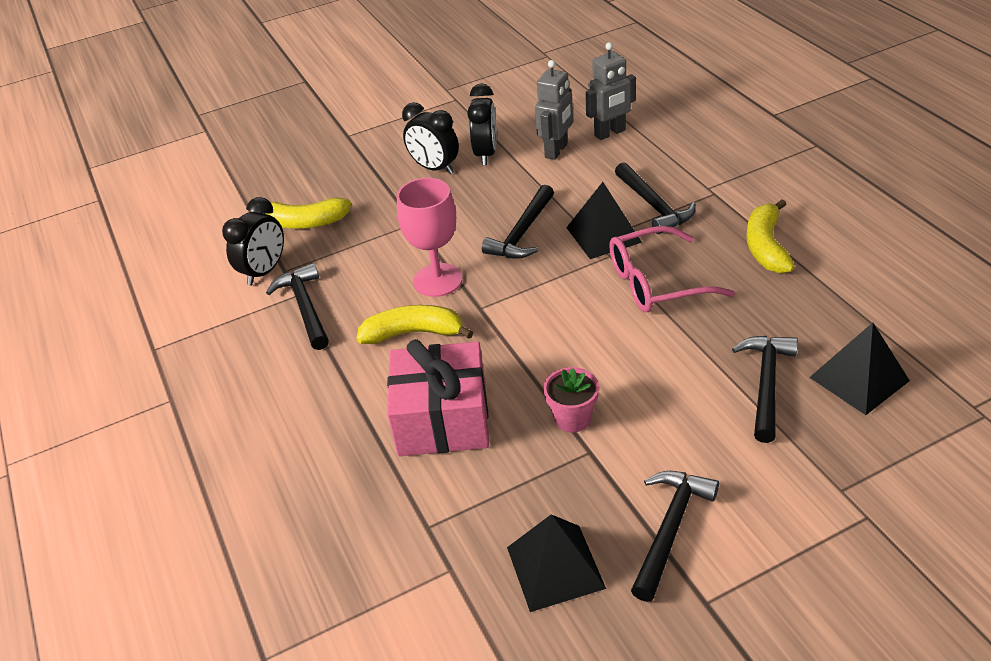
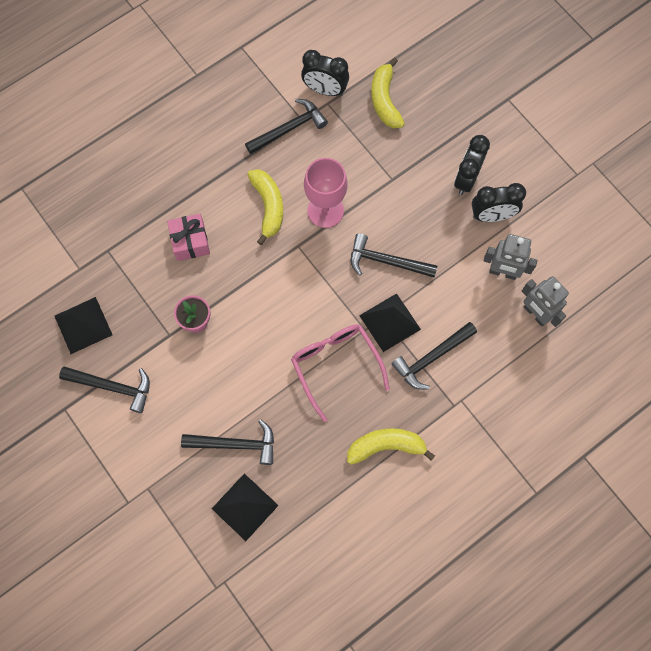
camera: 75 degrees right, 30 degrees up
pink gift [387,339,489,456] -> pink gift [167,214,210,261], size x0.60

